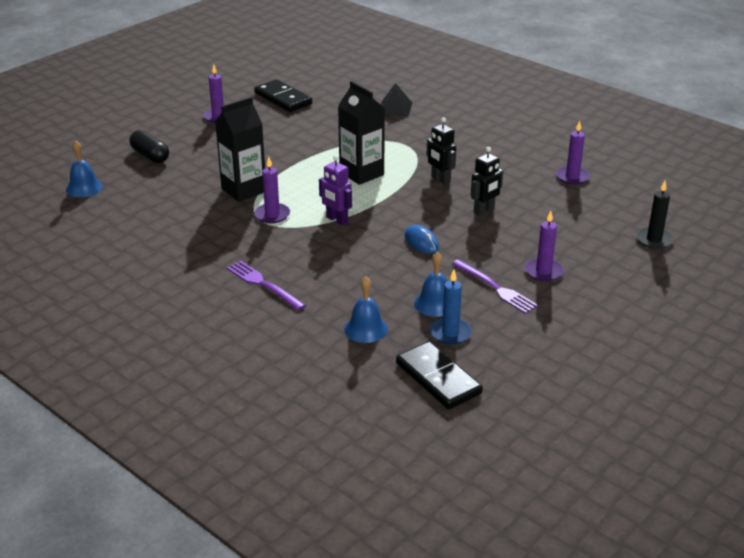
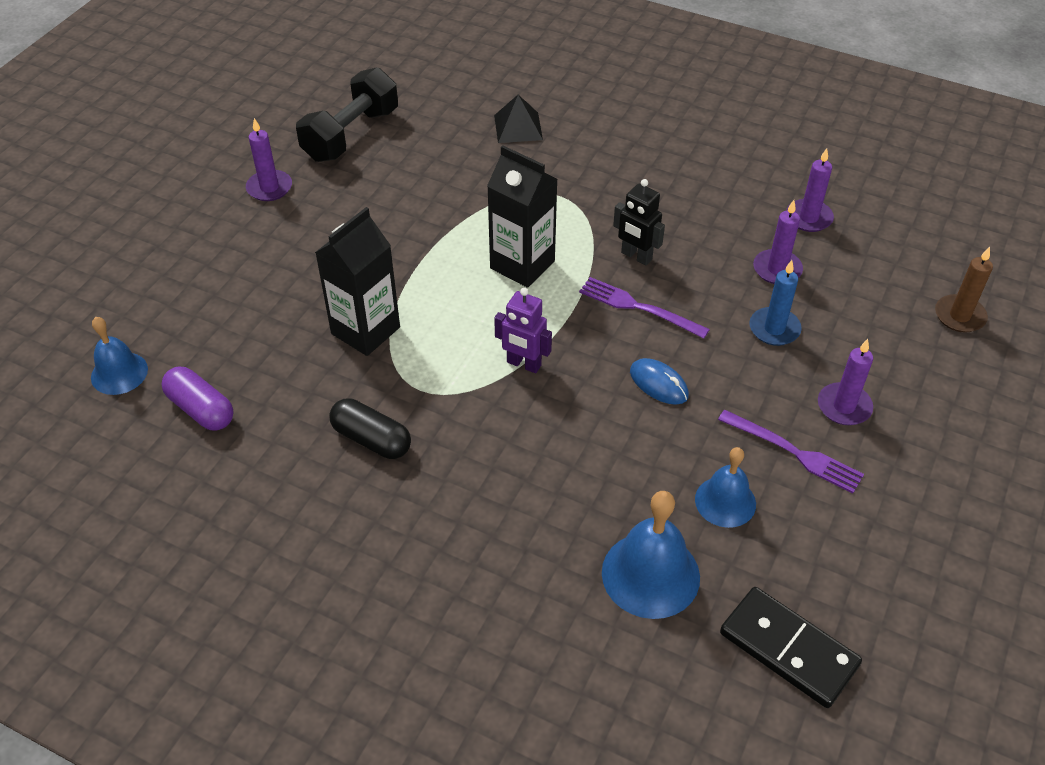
camera: 15 degrees left, 15 degrees up
black capsule [129,130,169,163] -> black capsule moved to [329,398,411,459]
purple fork [227,260,306,310] -> purple fork moved to [579,277,710,339]
black domino [254,79,312,112] -> black dumbbell [296,67,398,162]
purple candle [254,157,290,223] -> purple candle moved to [753,200,803,284]
blue bell [344,276,388,343] -> blue bell [602,491,700,619], size x1.54
blue candle [430,270,472,345] -> blue candle moved to [749,260,802,346]
black robot [471,147,503,216] -> none
black candle [636,181,674,249] -> brown candle [935,247,993,333]
none -> purple capsule [161,366,234,431]

